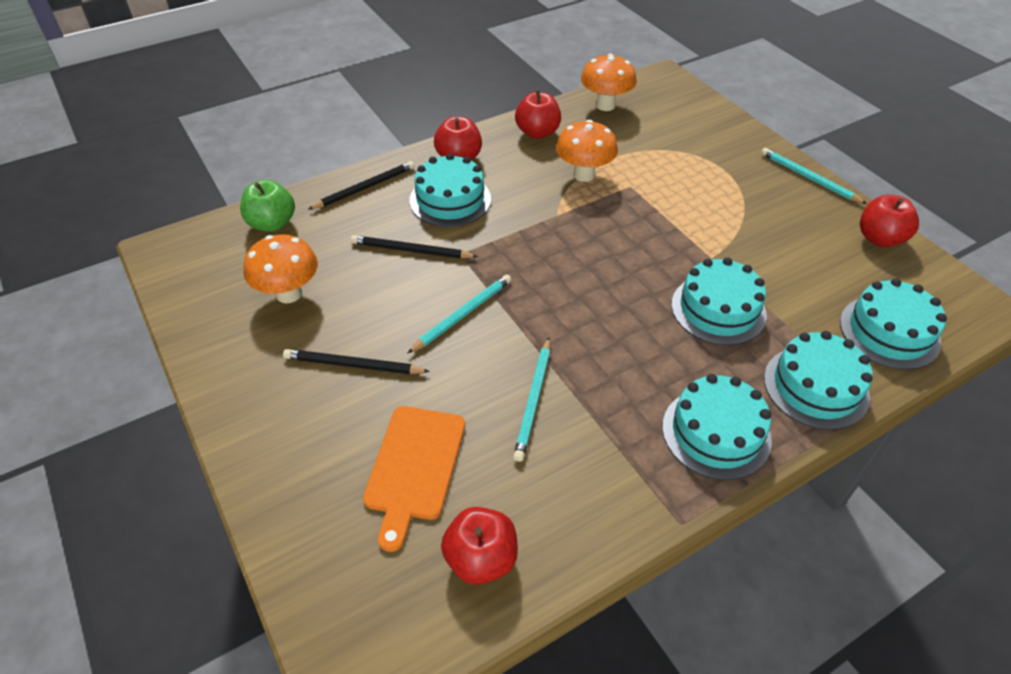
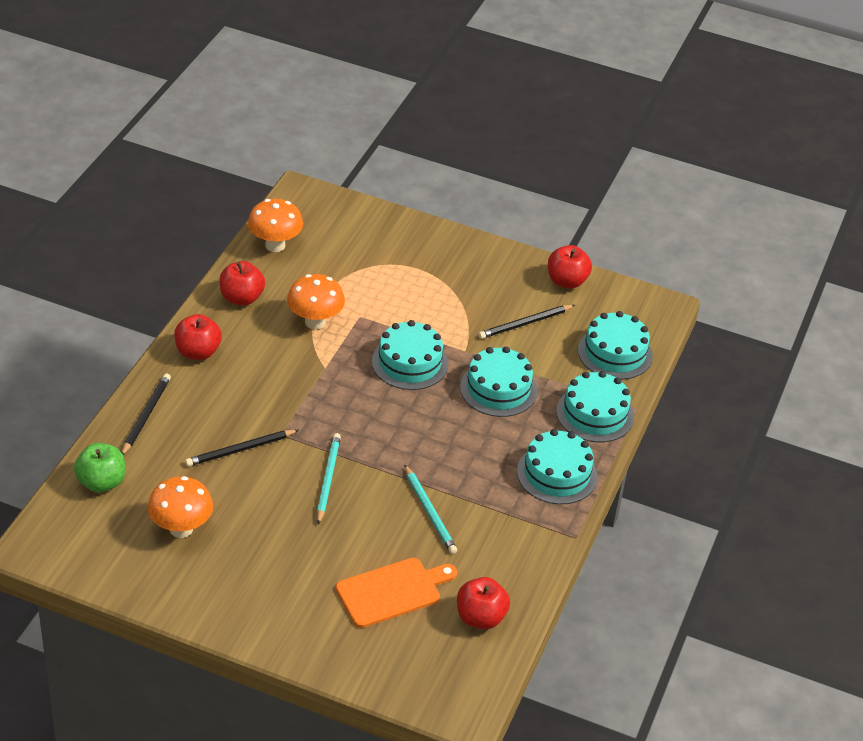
camera: 40 degrees left, 5 degrees down
black pencil [283,349,430,374] -> black pencil moved to [478,305,575,339]
orange cutting board [363,406,465,552] -> orange cutting board turned 90 degrees counterclockwise [336,558,457,628]
turquoise cake [410,153,491,227] -> turquoise cake moved to [372,320,448,390]
turquoise pencil [761,148,867,204] -> none

